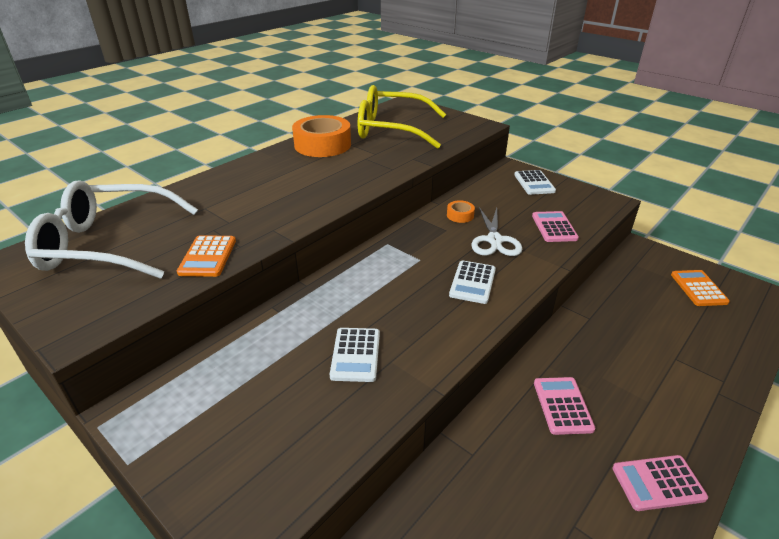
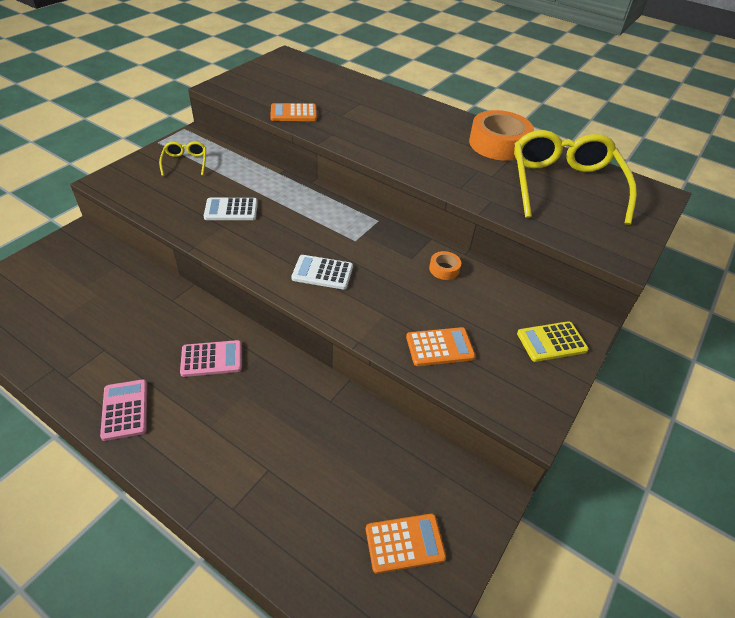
camera: 80 degrees right, 10 degrees up
white glasses [25,180,198,279] -> none
white scissors [471,207,522,256] -> none
white calculator [514,170,556,195] -> yellow calculator [517,321,589,362]
pink calculator [532,211,579,242] -> orange calculator [406,327,475,366]
none -> yellow glasses [159,141,206,176]

